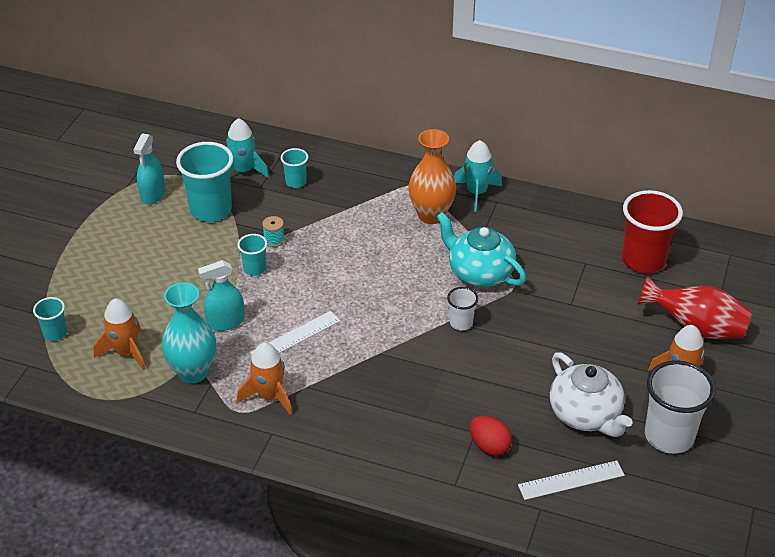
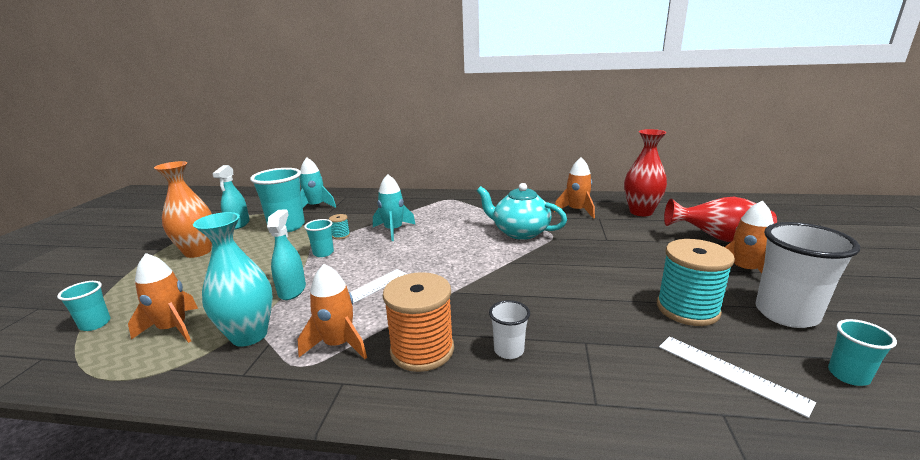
camera: 10 degrees left, 20 degrees down
turquoise spray bottle [198,260,245,331] -> turquoise spray bottle turned 120 degrees clockwise [267,209,306,300]
turquoise cup [281,148,308,188] -> turquoise cup moved to [828,319,897,386]
orange vase [408,129,456,224] -> orange vase moved to [154,161,212,258]
white cup [447,287,478,330] -> white cup moved to [489,300,530,359]
turquoise rocket [454,140,502,212] -> turquoise rocket moved to [373,174,416,241]
red egg [470,416,512,456] -> none
white ruler [518,461,625,500] -> white ruler turned 75 degrees clockwise [659,337,816,418]
white teapot [550,352,633,437] -> turquoise spool [657,239,735,326]
red cup [622,190,683,274] -> red vase [624,129,667,216]
none -> orange spool [383,272,454,372]
none -> orange rocket [554,158,595,219]

